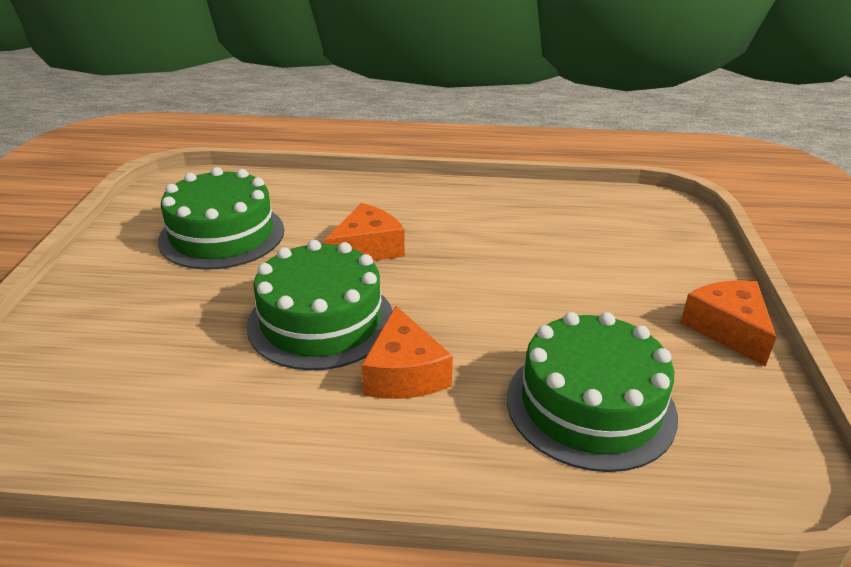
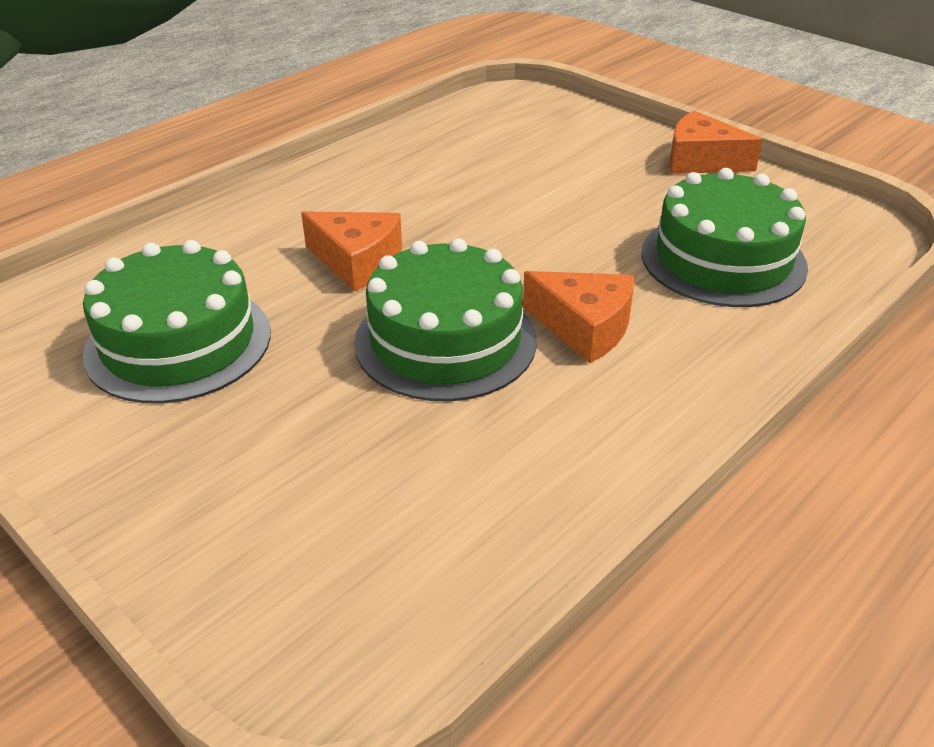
camera: 50 degrees left, 5 degrees up
orange cheese [325,203,405,261] -> orange cheese turned 120 degrees clockwise [301,212,402,292]

